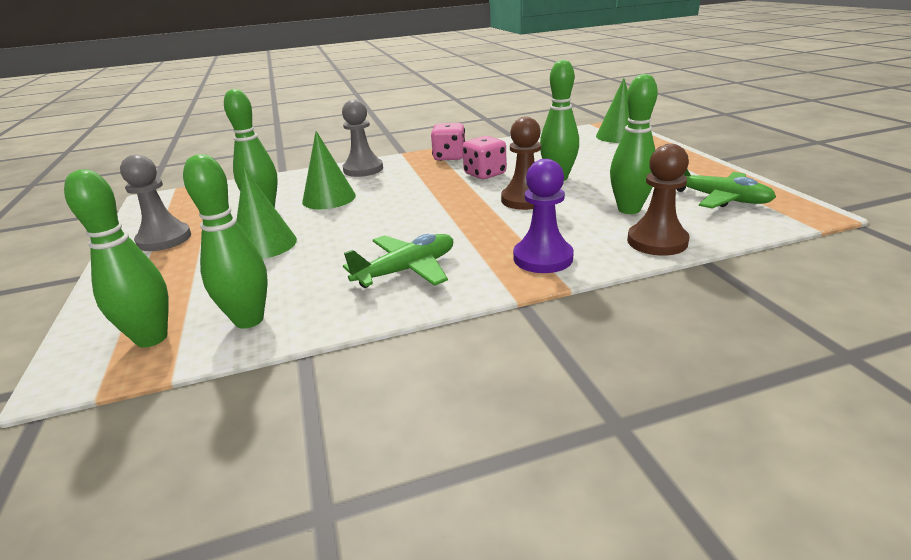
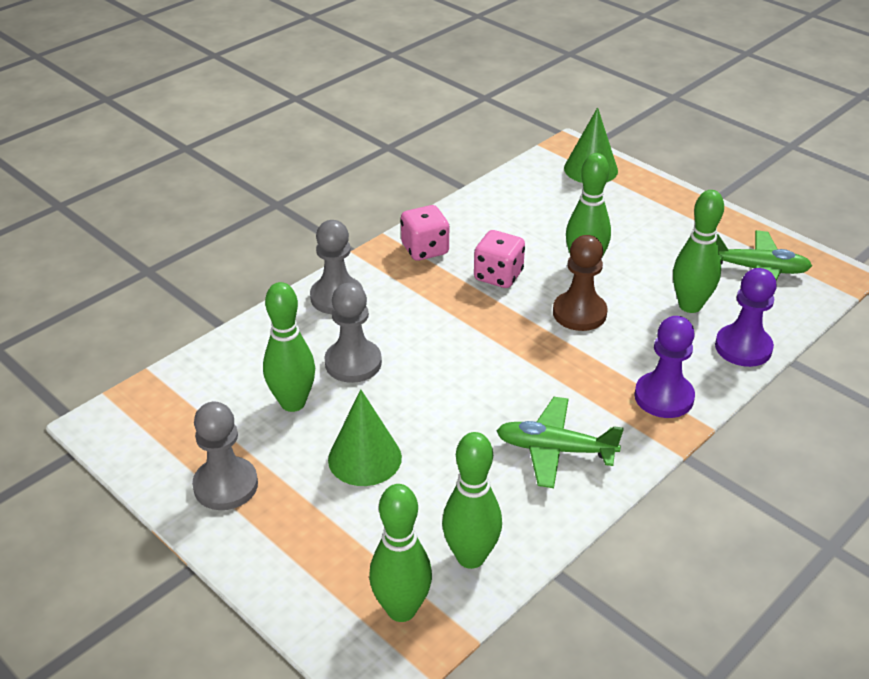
camera: 30 degrees left, 10 degrees up
green cone [302,131,356,209] -> grey pawn [324,283,382,383]
green plane [343,234,453,288] -> green plane turned 105 degrees counterclockwise [496,397,624,488]
brown pawn [627,144,689,256] -> purple pawn [715,268,777,367]

